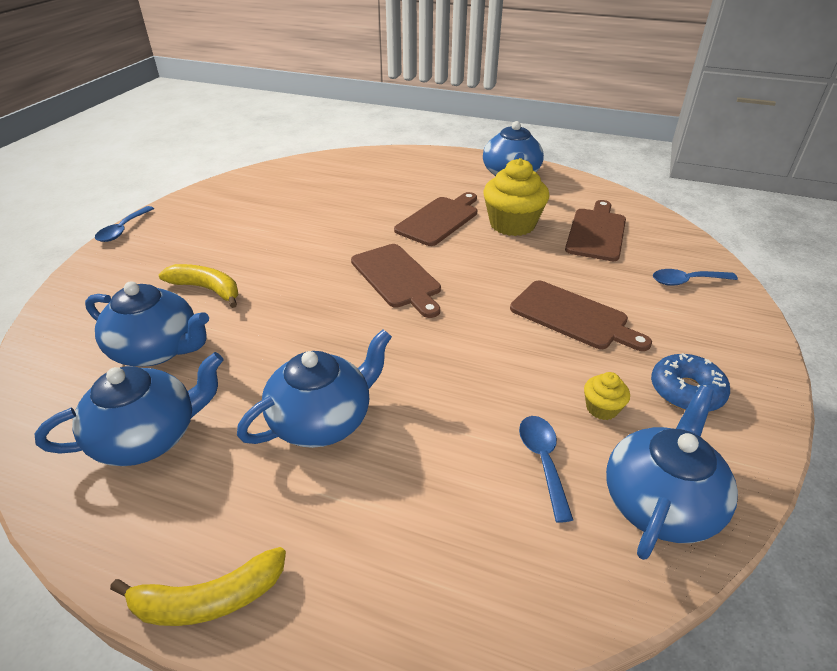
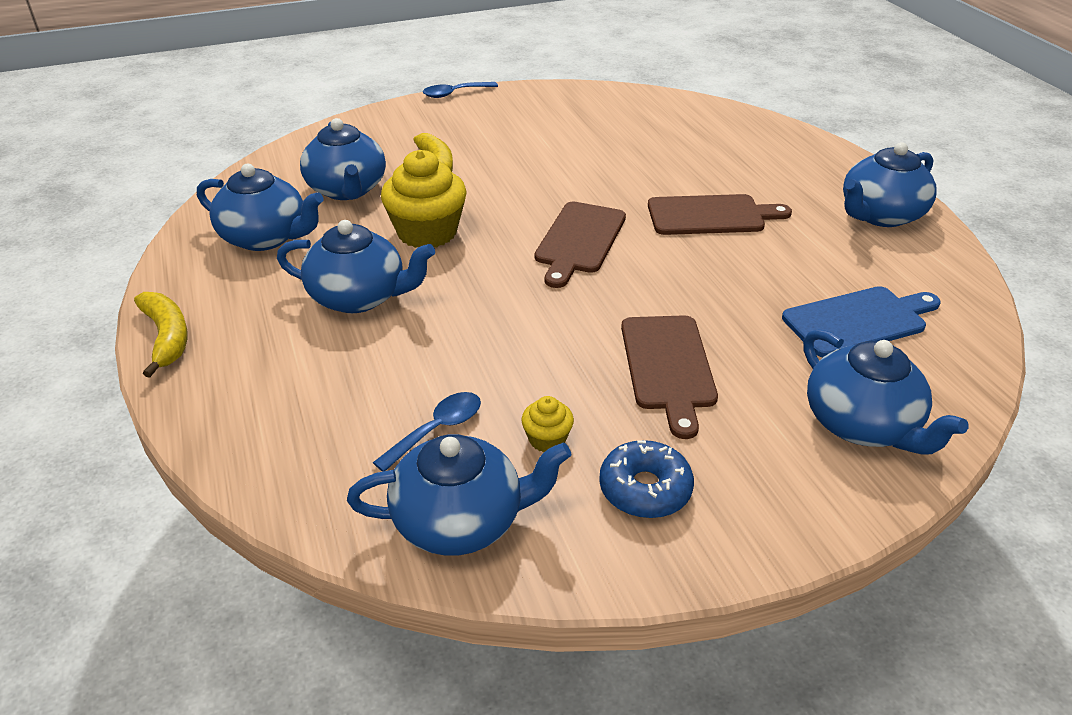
camera: 50 degrees right, 0 degrees up
yellow banana [110,547,286,626] -> yellow banana turned 150 degrees counterclockwise [134,292,188,378]
yellow cupcake [483,158,549,236] -> yellow cupcake moved to [381,150,467,248]
brown cutting board [565,200,626,261] -> blue cutting board [782,286,941,357]
blue spoon [653,269,738,286] -> blue teapot [803,329,968,455]

